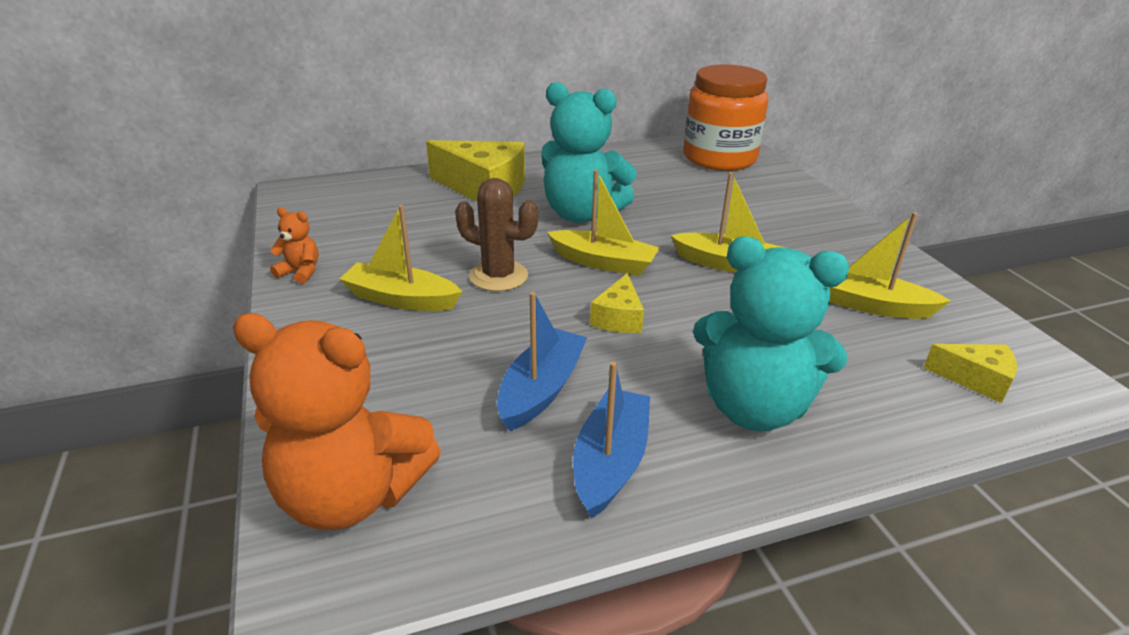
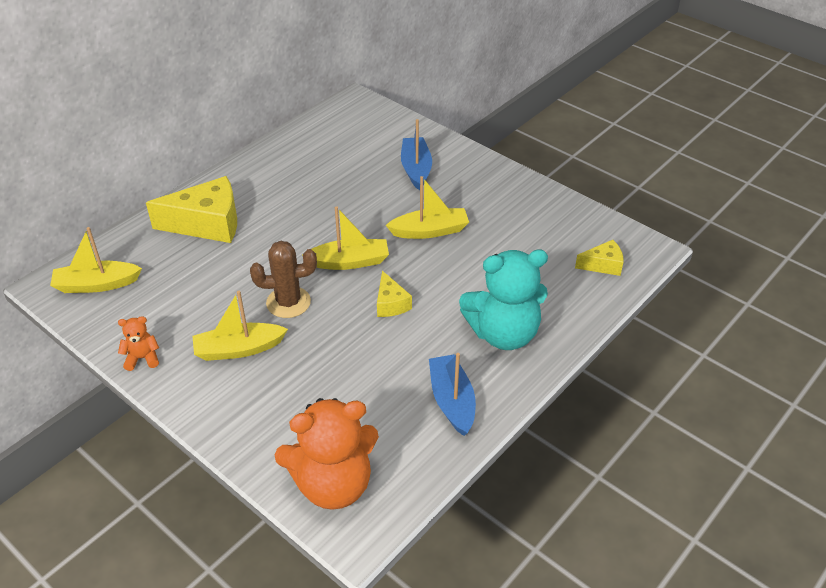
camera: 30 degrees left, 10 degrees up
blue boat [497,292,587,431] -> blue boat moved to [401,119,432,190]
turquoise teddy bear [542,82,637,223] -> none
orange jar [683,64,768,171] -> none
yellow boat [829,212,951,319] -> yellow boat moved to [50,227,142,293]

